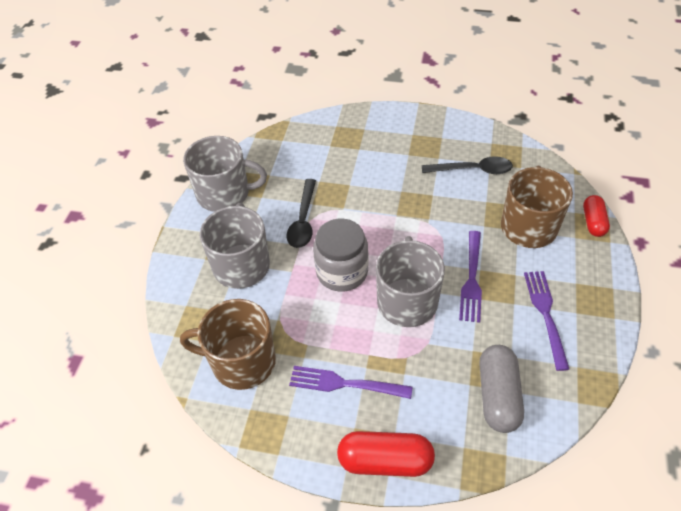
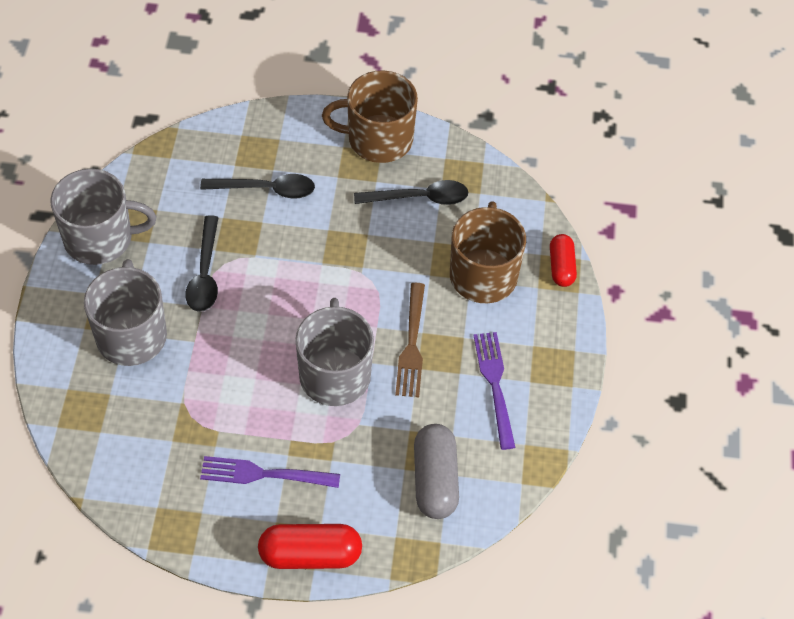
camera: 10 degrees left, 5 degrees up
brown mug [180,299,276,390] -> brown mug moved to [322,70,418,163]
grey jar [313,218,368,292] -> none
purple fork [459,231,482,323] -> brown fork [395,283,425,397]
none -> black spoon [200,174,315,199]

